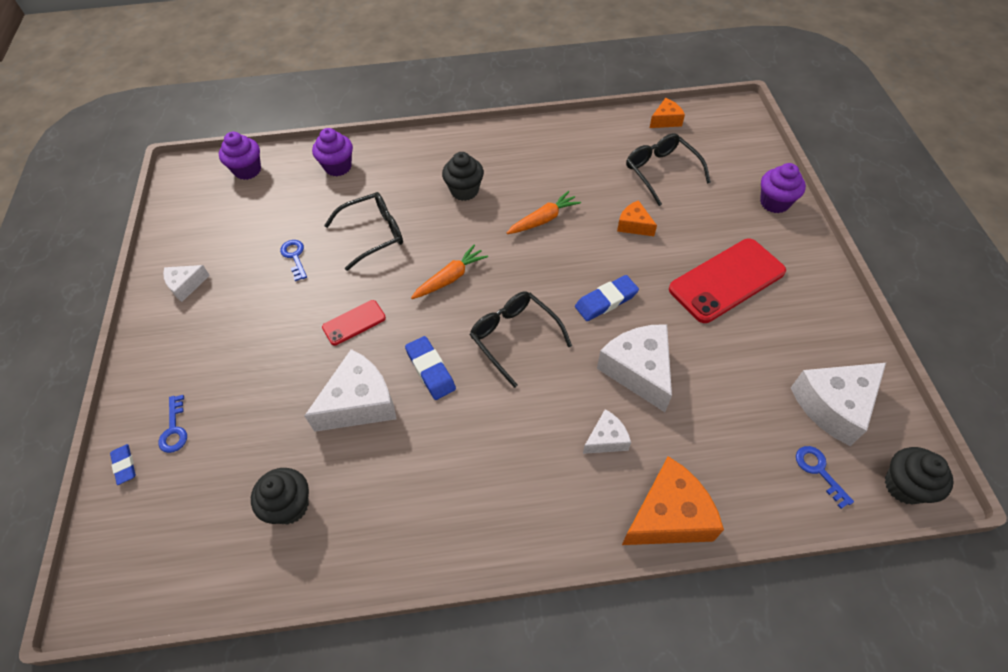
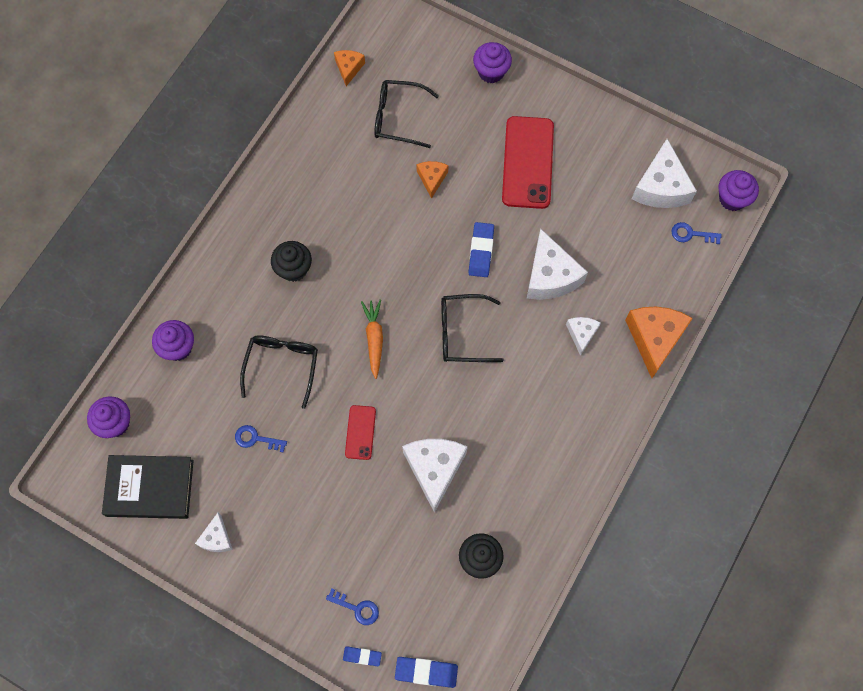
camera: 55 degrees left, 15 degrees up
blue eraser [405,336,456,400] -> blue eraser moved to [395,657,458,688]
orange carrot [507,191,581,234] -> none
white cheese [597,324,672,412] -> white cheese turned 120 degrees counterclockwise [527,229,588,300]
orange cheese [617,200,657,236] -> orange cheese turned 105 degrees clockwise [417,161,448,199]
black cupcake [885,447,954,505] -> purple cupcake [718,170,759,211]
none -> black book [102,455,194,519]

